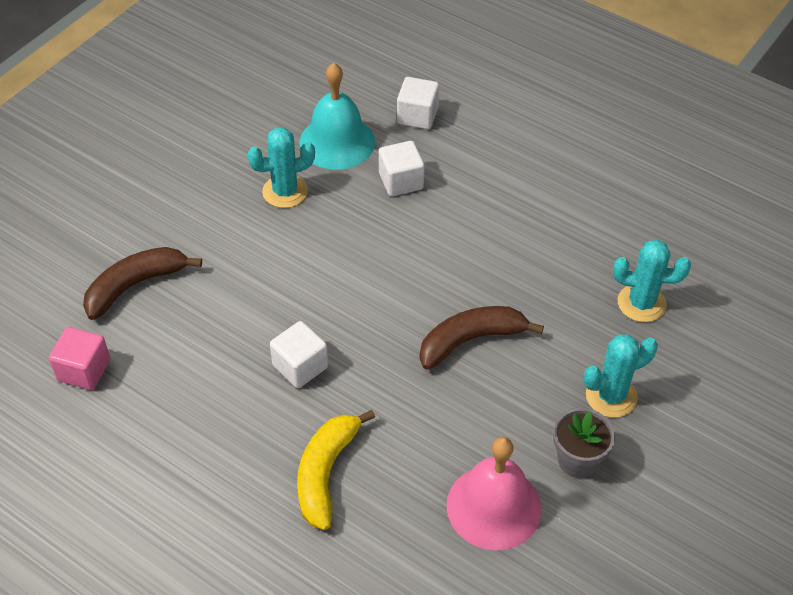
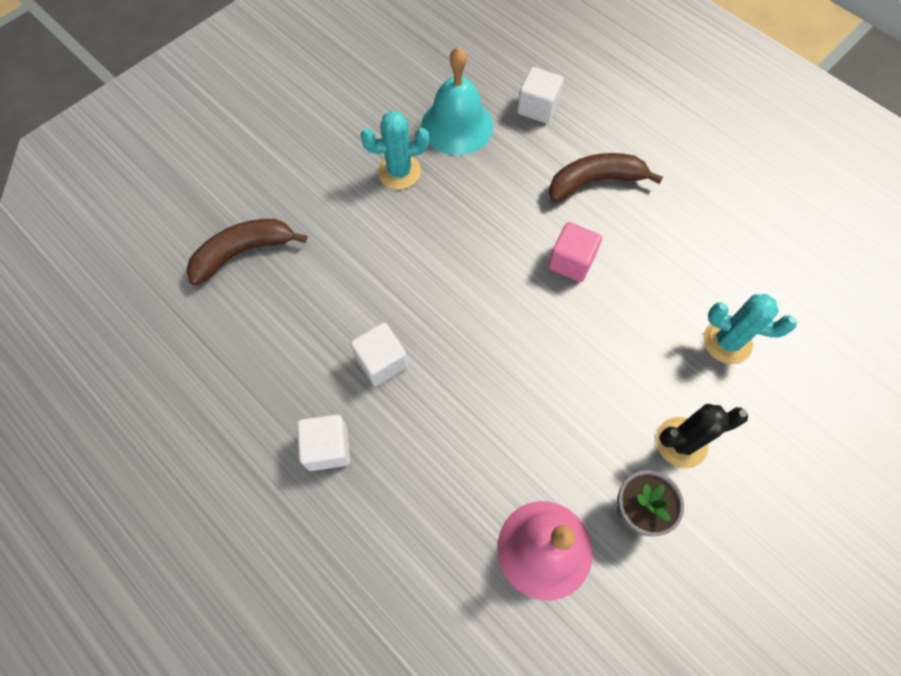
camera: 10 degrees right, 15 degrees up
pink cube [49,327,110,390] -> pink cube moved to [548,222,602,282]
yellow banana [297,410,375,530] -> none
white cube [379,141,424,196] -> white cube moved to [297,414,350,471]
brown banana [420,306,544,370] -> brown banana moved to [549,153,663,202]
turquoise cactus [584,334,658,418] -> black cactus [656,404,748,468]

